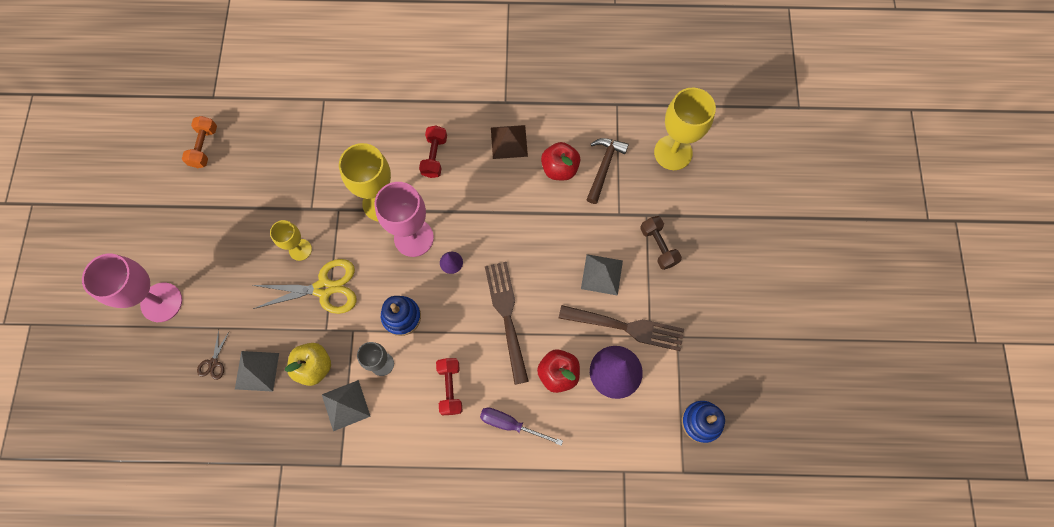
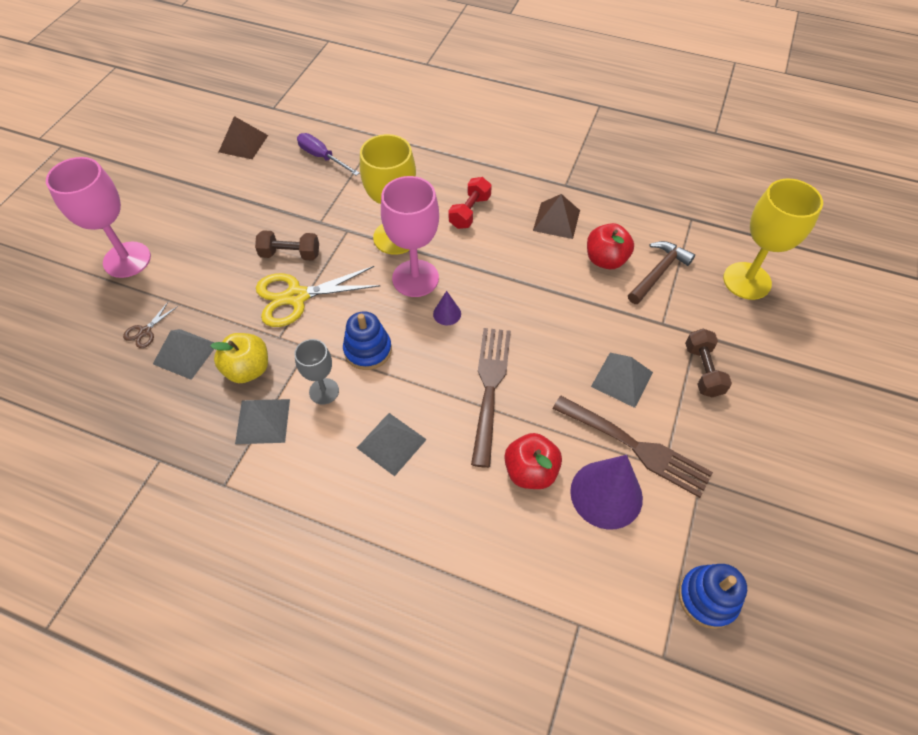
camera: 20 degrees right, 15 degrees down
orange dumbbell [182,116,217,168] -> brown pyramid [219,116,268,159]
yellow scissors [253,259,357,314] -> yellow scissors turned 150 degrees clockwise [256,266,380,327]
yellow goblet [270,220,312,261] -> brown dumbbell [255,230,319,261]
red dumbbell [436,358,462,415] -> grey pyramid [357,413,427,476]
purple screwdriver [480,408,563,446] -> purple screwdriver moved to [297,133,360,176]

